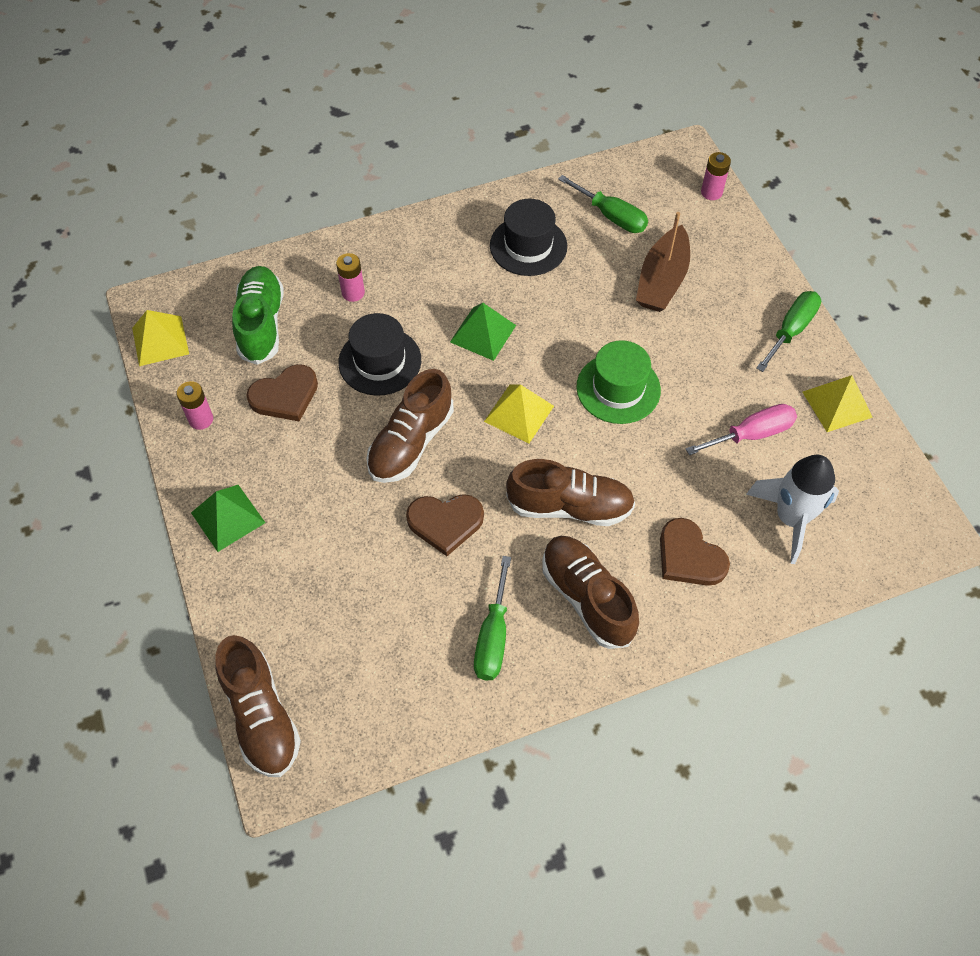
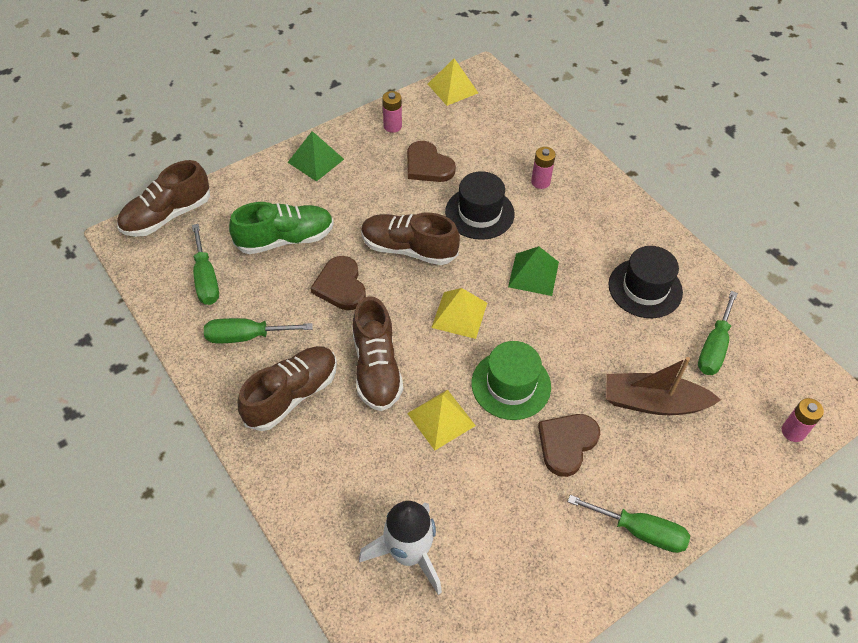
camera: 75 degrees right, 5 degrees down
green shoe [232,266,284,365] -> green shoe moved to [229,202,334,254]
brown heart [660,518,730,586] -> brown heart moved to [538,414,600,477]
pink screwdriver [686,404,797,455] -> none
yellow pyramid [803,375,873,432] -> yellow pyramid moved to [407,390,476,450]
none -> green screwdriver [192,224,219,305]

